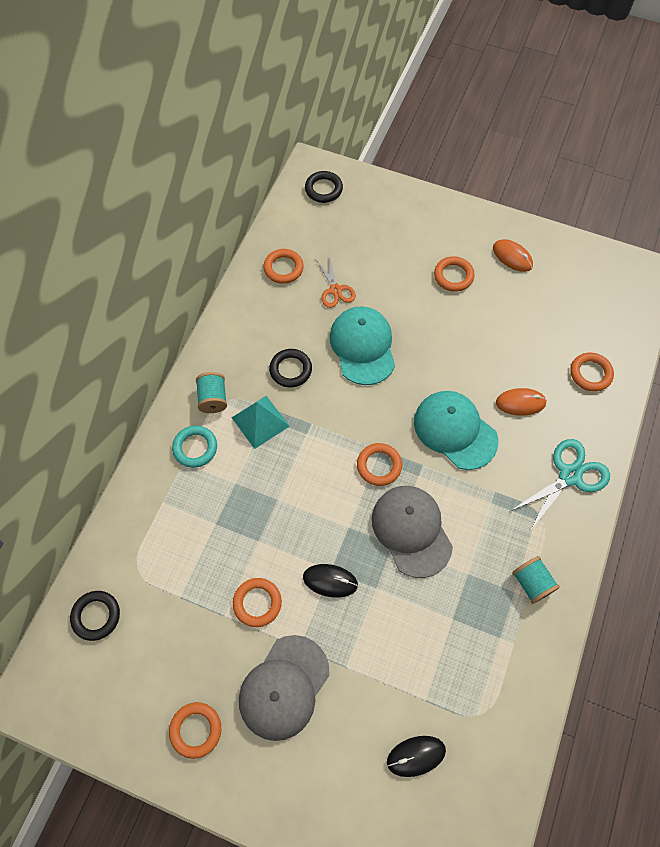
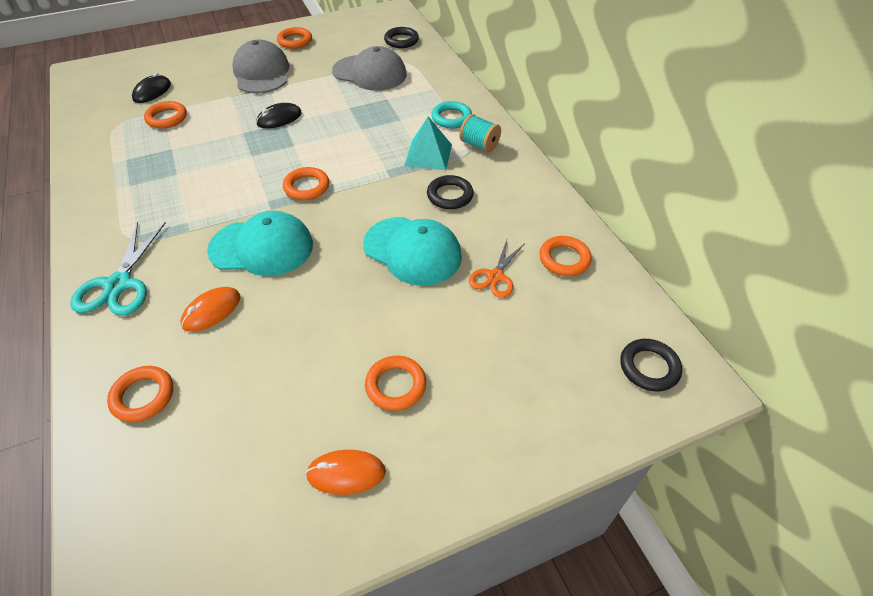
camera: 135 degrees right, 15 degrees down
orange ring [233,578,282,627] -> orange ring moved to [144,101,187,129]
orange scissors [316,258,356,308] -> orange scissors turned 90 degrees counterclockwise [469,240,525,298]
grey cap [372,486,453,578] -> grey cap moved to [332,46,406,91]
turquoise spool [512,556,560,604] -> none

